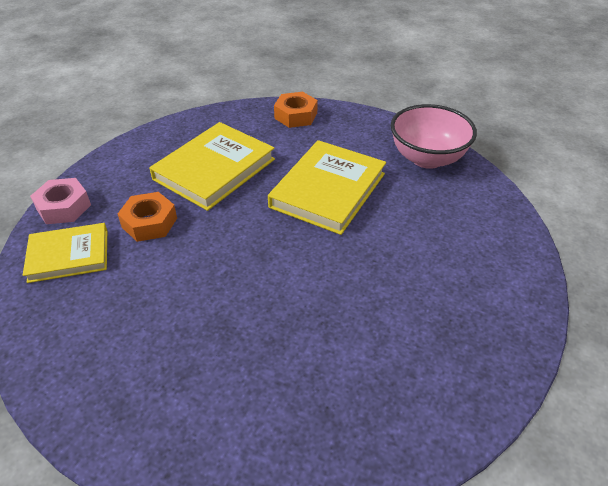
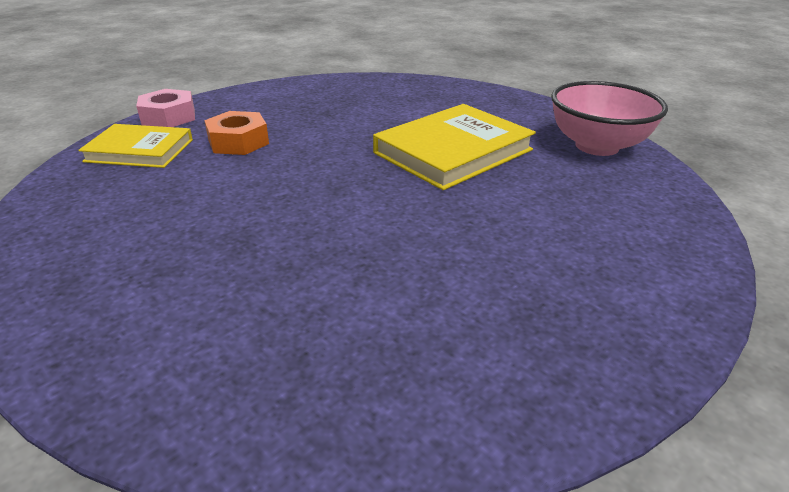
camera: 20 degrees right, 10 degrees down
yellow book [149,122,275,211] -> none
orange nut [274,92,318,128] -> none

